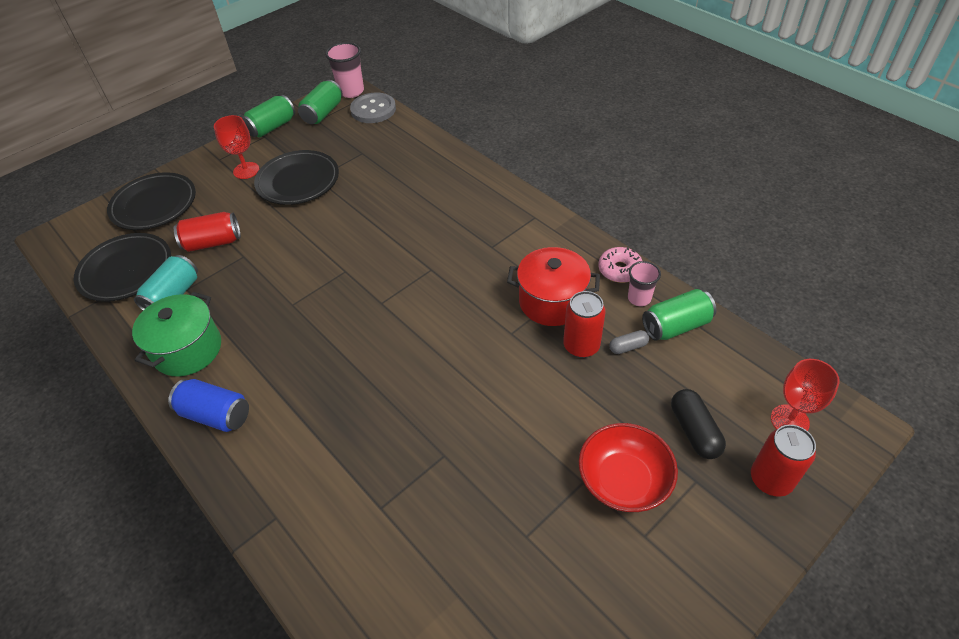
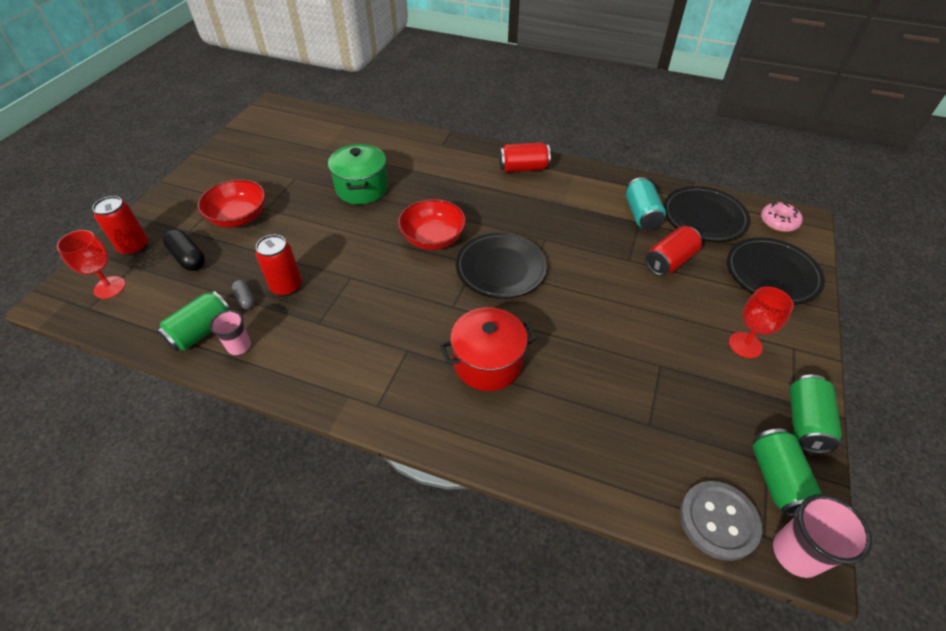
camera: 150 degrees right, 0 degrees up
green pot [132,292,221,377] -> green pot moved to [328,144,388,204]
blue can [168,379,249,432] -> red can [499,142,551,172]
black plate [254,150,339,205] -> black plate moved to [456,232,547,299]
red pot [507,247,600,326] -> red pot moved to [440,307,537,391]
pink donut [598,247,642,283] -> pink donut moved to [761,202,803,232]
grey capsule [609,330,649,354] -> grey capsule turned 75 degrees counterclockwise [232,280,255,309]
none -> red bowl [398,199,466,250]

